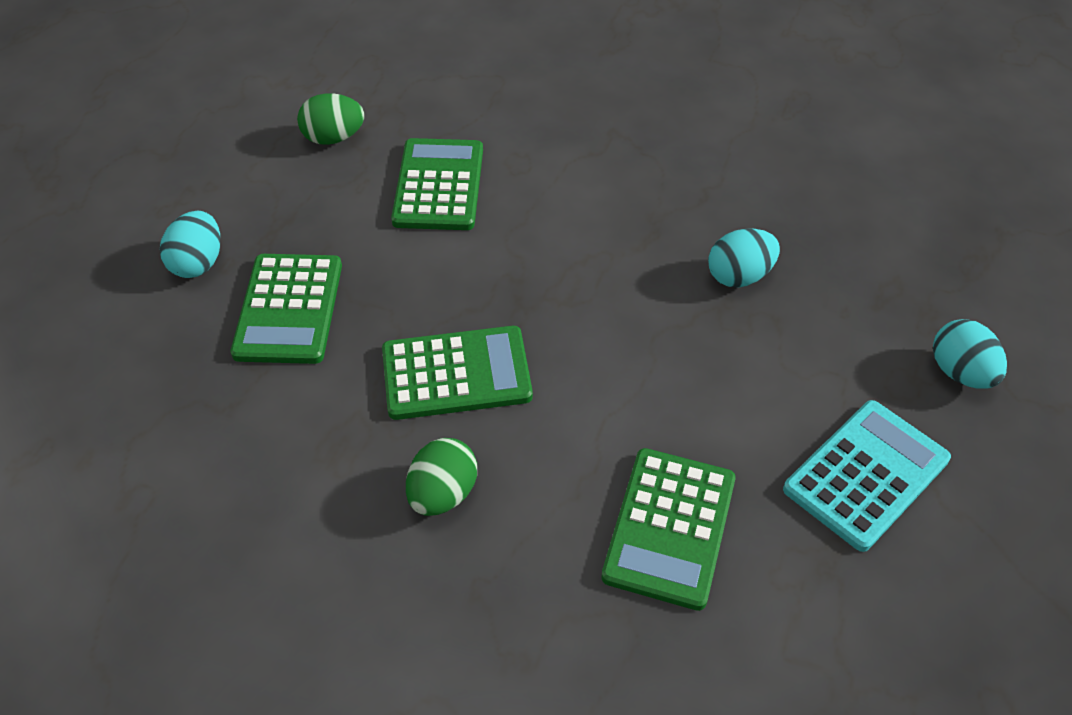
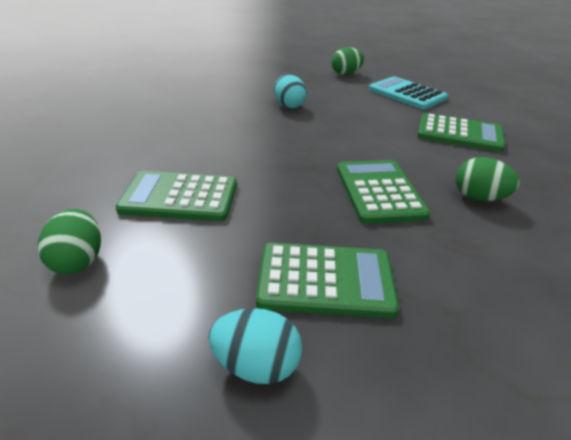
camera: 90 degrees left, 15 degrees down
turquoise egg [933,319,1007,389] -> green egg [332,47,364,75]

